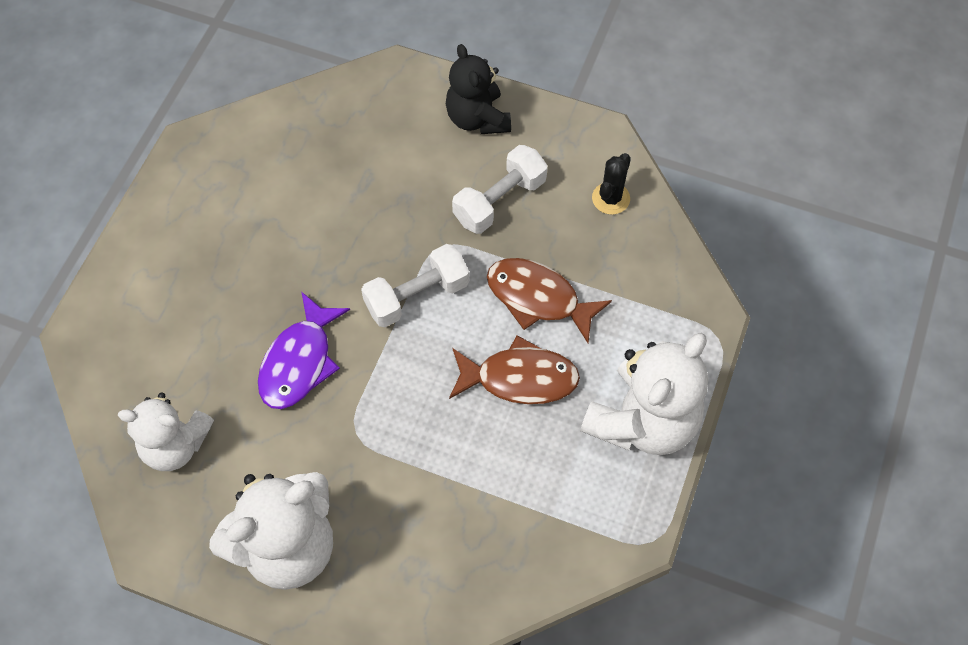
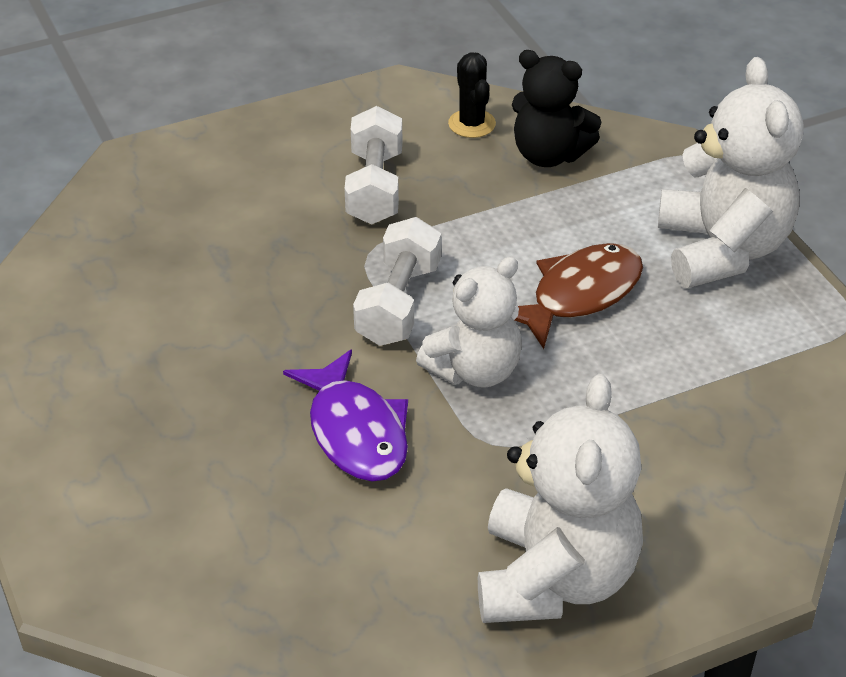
camera: 45 degrees left, 20 degrees down
white teddy bear [118,392,214,471] -> white teddy bear moved to [416,257,522,388]
black teddy bear [446,44,511,134] -> black teddy bear moved to [512,50,602,167]
brown fish [487,258,612,343] -> none

